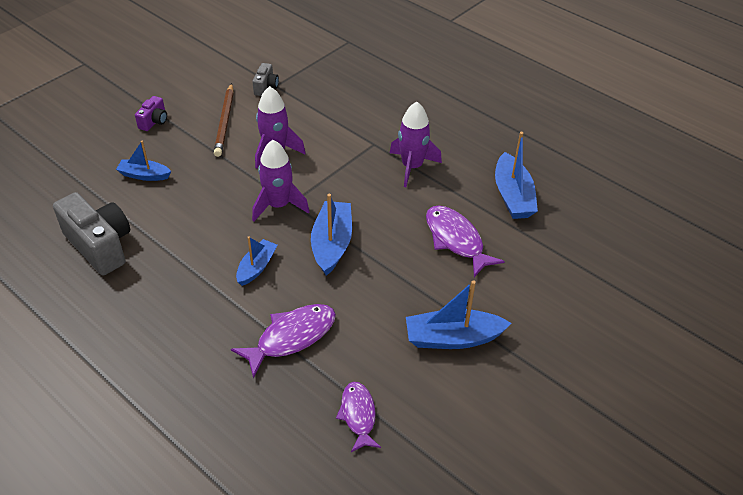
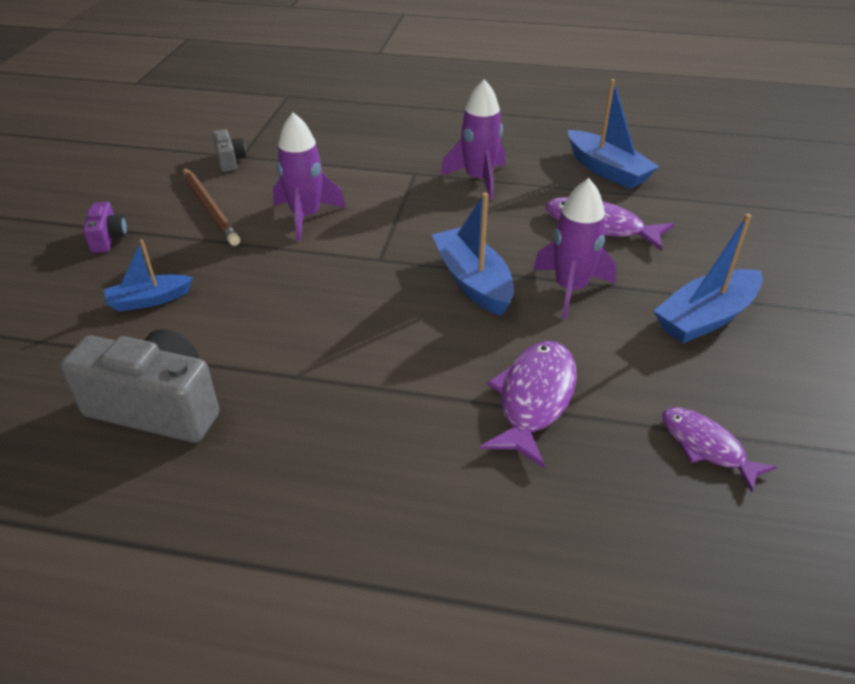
camera: 30 degrees left, 5 degrees down
blue boat [236,236,277,286] -> none
purple rocket [252,140,309,221] -> purple rocket moved to [533,178,616,319]

